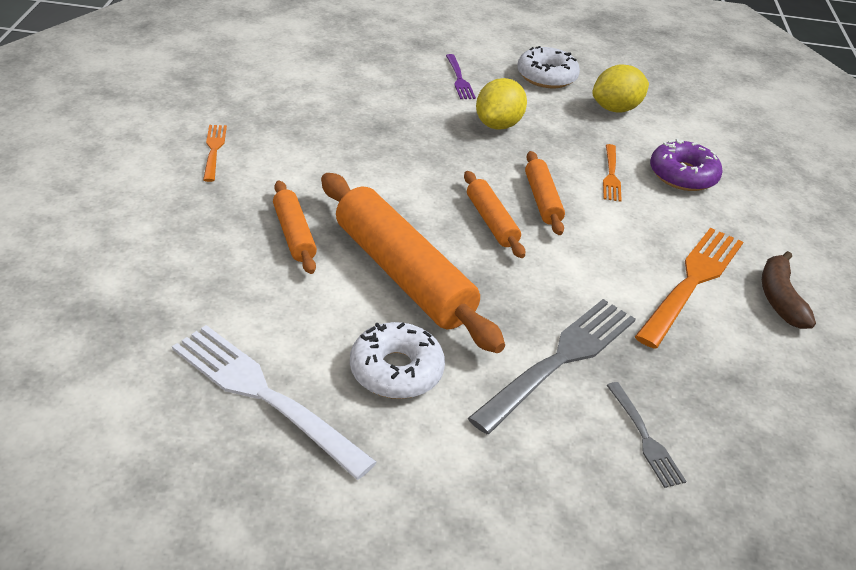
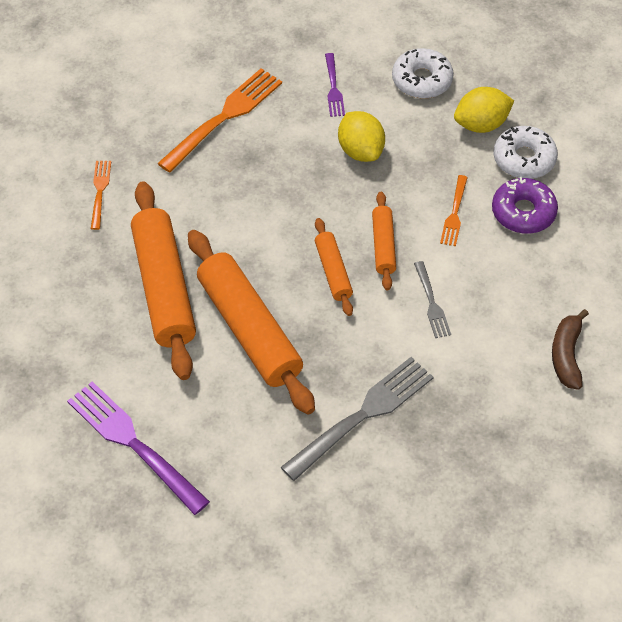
camera: 10 degrees right, 15 degrees up
white fork [172,325,377,480] -> purple fork [67,381,210,515]
orange rolling pin [273,180,317,274] -> orange rolling pin [131,181,196,380], size x1.97
white donut [350,322,445,399] -> white donut moved to [494,126,558,179]
yellow lemon [476,78,527,130] -> yellow lemon turned 60 degrees counterclockwise [338,111,385,162]
grey fork [607,382,686,488] -> grey fork moved to [414,261,451,338]
orange fork [635,228,743,349] -> orange fork moved to [157,68,282,173]

